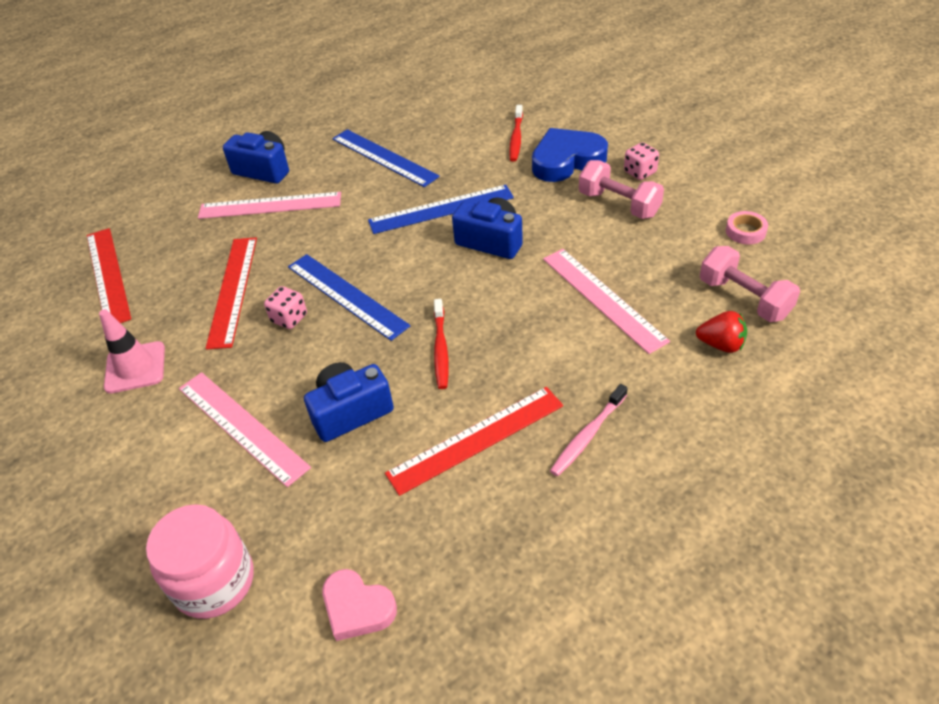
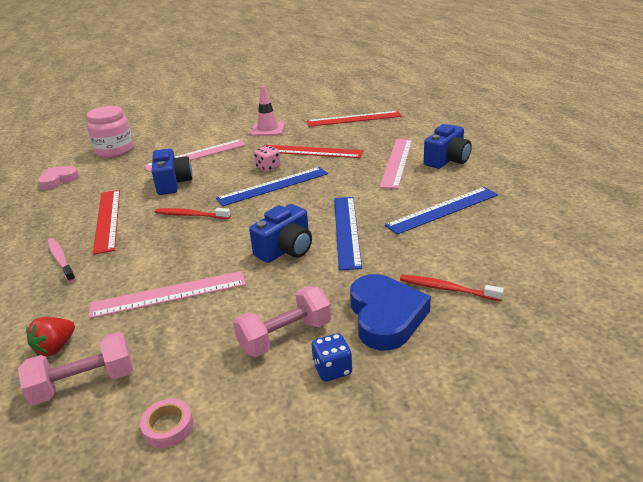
camera: 105 degrees right, 15 degrees down
pink dice [624,142,659,180] -> blue dice [312,333,352,382]

